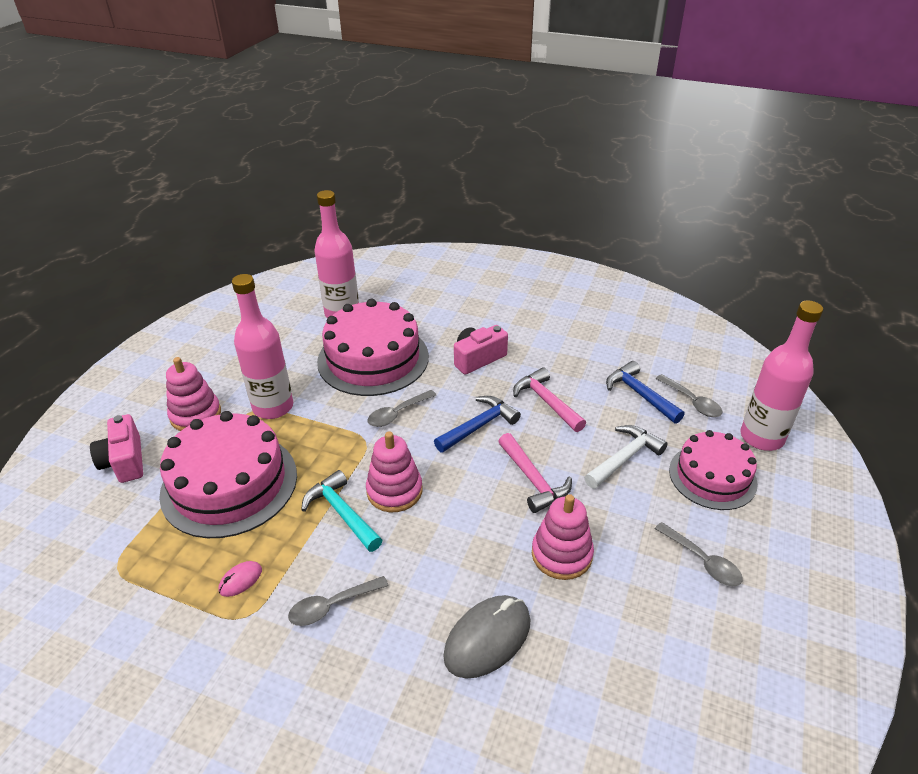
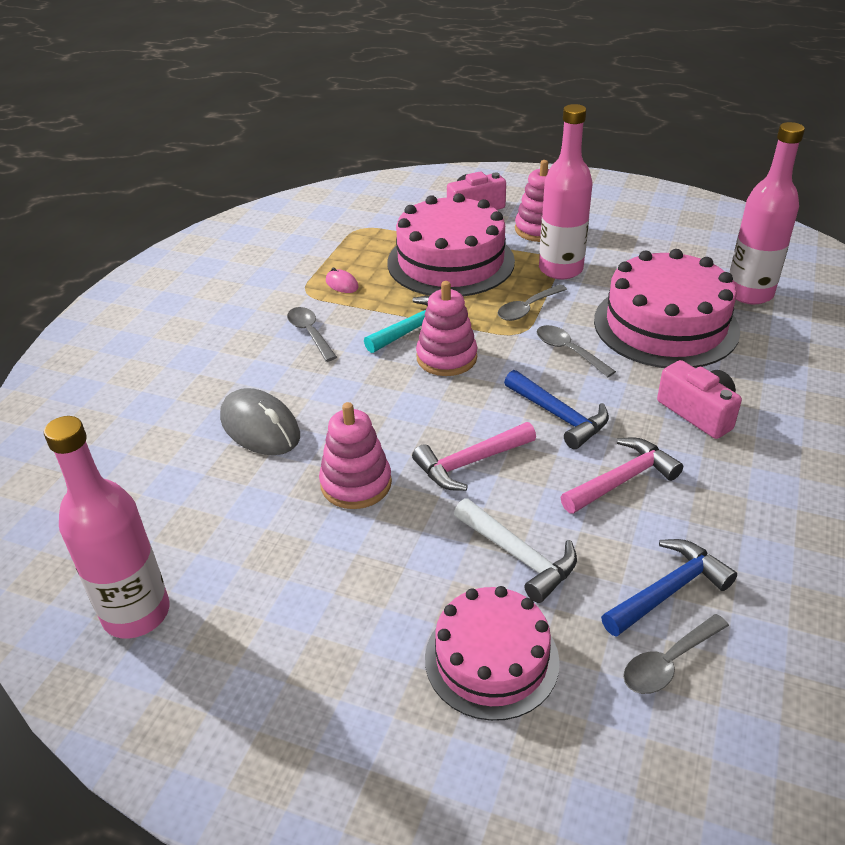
camera: 90 degrees right, 0 degrees up
grey spoon [655,522,743,586] -> grey spoon moved to [498,284,567,321]
pink bottle [741,300,823,451] -> pink bottle moved to [44,416,170,639]

